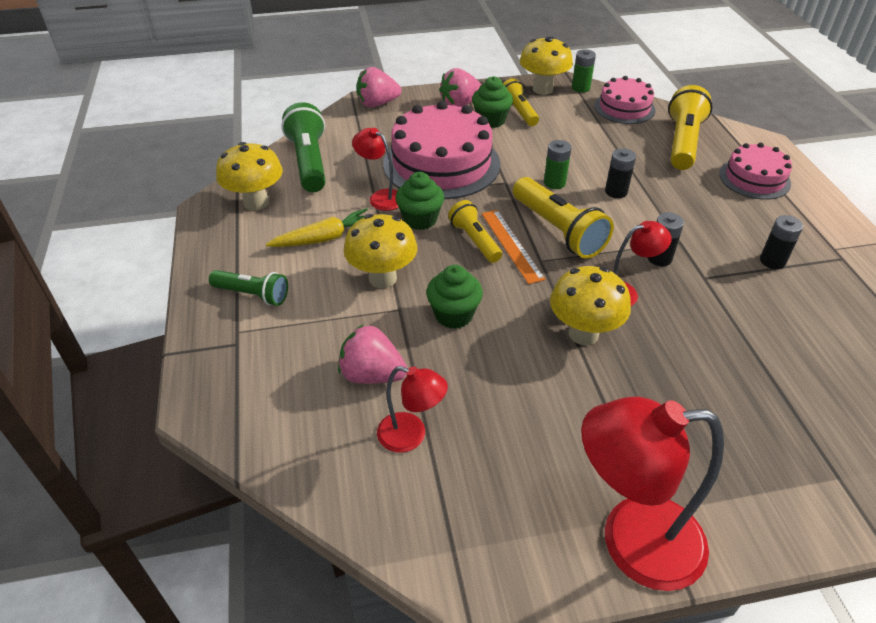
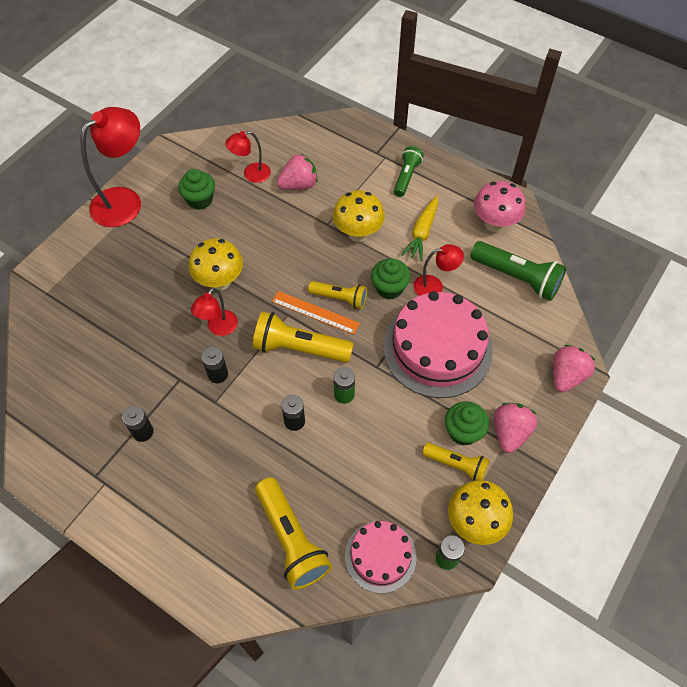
camera: 135 degrees right, 15 degrees up
green flashlight [209,270,288,306] -> green flashlight turned 135 degrees clockwise [394,146,424,197]
yellow mushroom [216,142,283,211] -> pink mushroom [474,181,526,232]
green cupcake [426,265,483,329] -> green cupcake moved to [178,169,215,210]
pink cake [719,143,792,200] -> none

